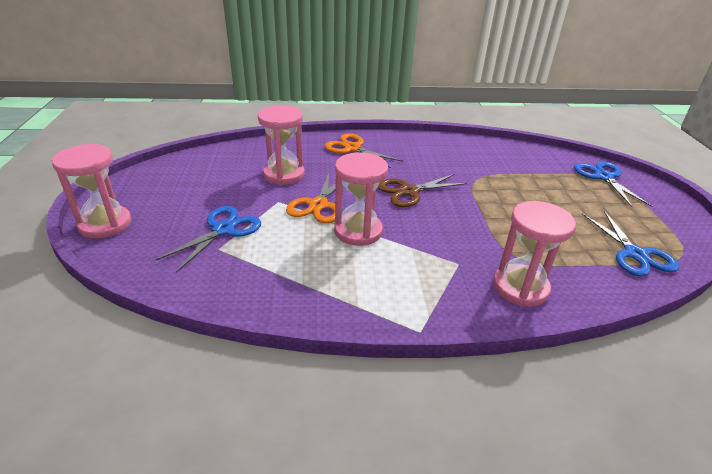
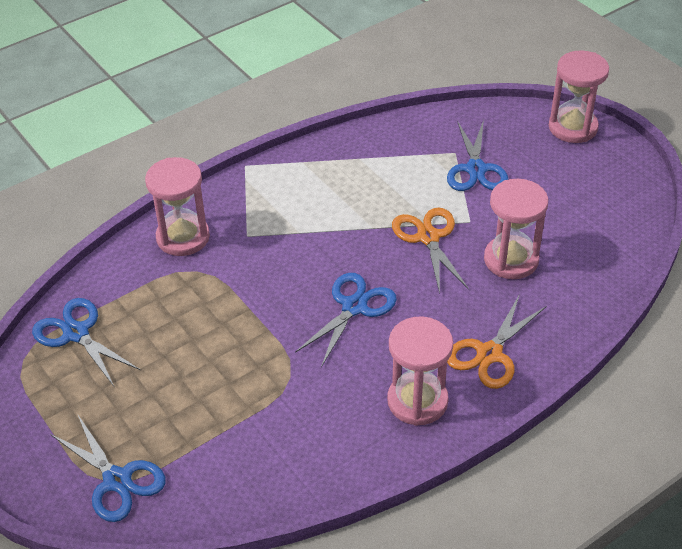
camera: 150 degrees right, 10 degrees up
orange scissors [324,133,403,168] -> orange scissors turned 120 degrees clockwise [447,294,547,389]
pink hourglass [334,152,388,246] -> pink hourglass moved to [387,317,453,426]
brown scissors [378,174,468,207] -> blue scissors [295,273,397,367]

